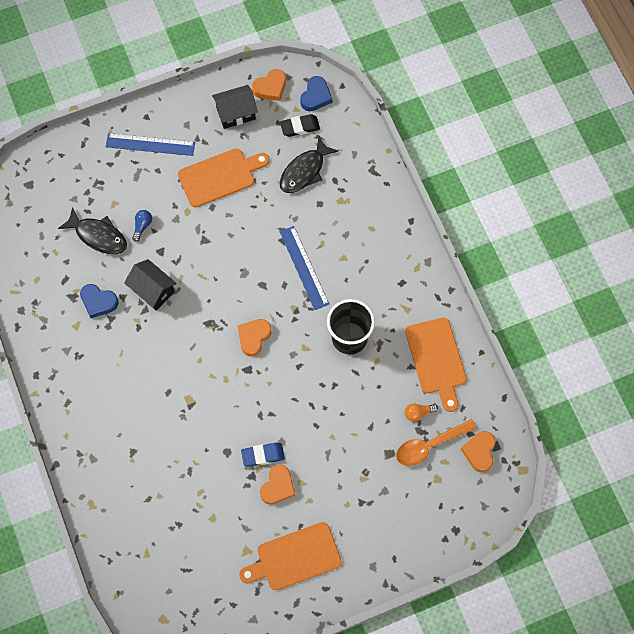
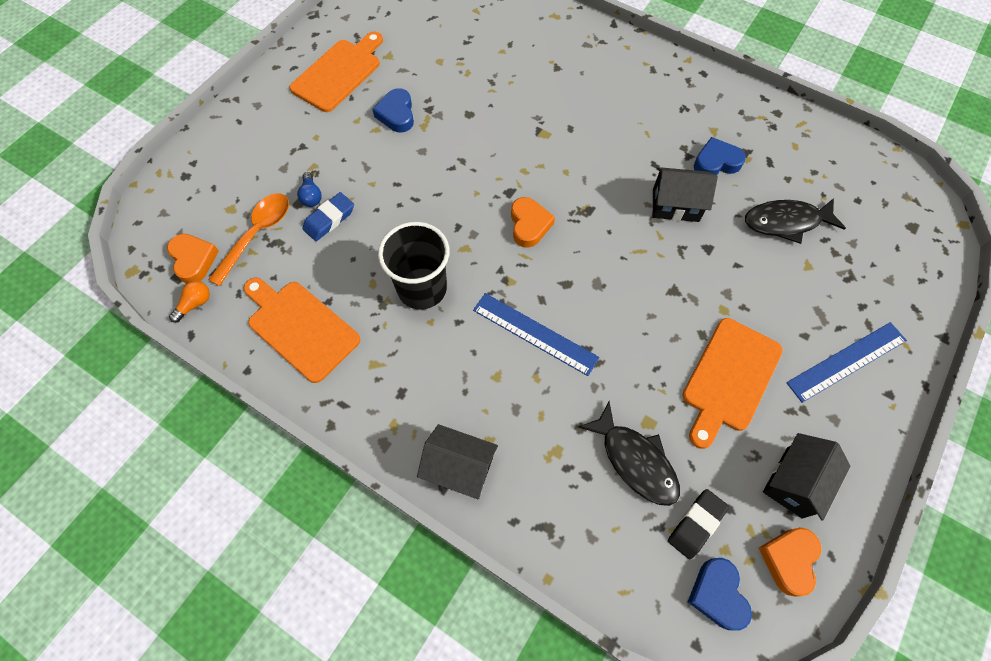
camera: 145 degrees right, 5 degrees down
blue light bulb [132,210,152,242] -> blue light bulb moved to [297,172,322,207]
blue eraser [241,443,285,467] -> blue eraser moved to [302,192,354,241]
orange heart [260,464,295,505] -> blue heart [372,88,414,133]
black fish [280,136,339,193] -> black fish turned 135 degrees clockwise [578,401,680,506]
orange light bulb [405,403,438,422] -> orange light bulb moved to [169,281,210,323]
none -> black house [417,424,498,499]

